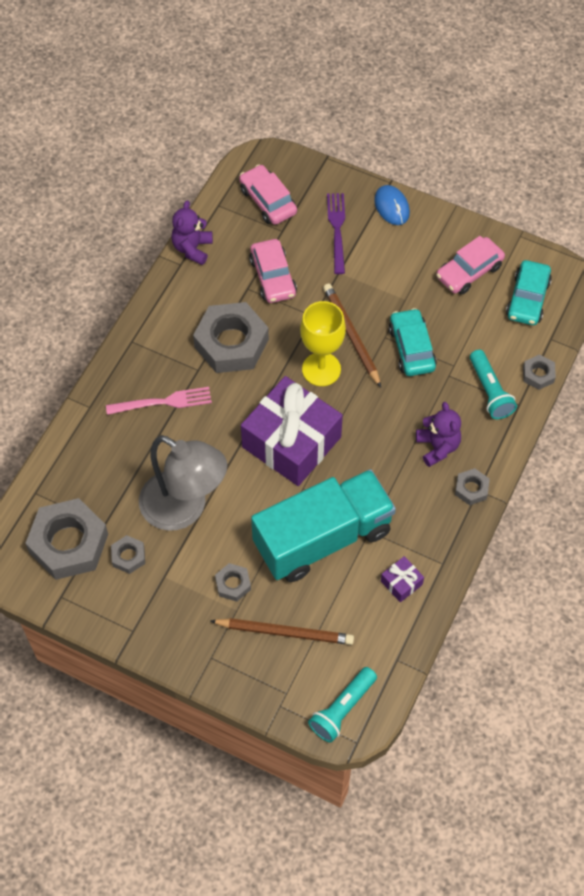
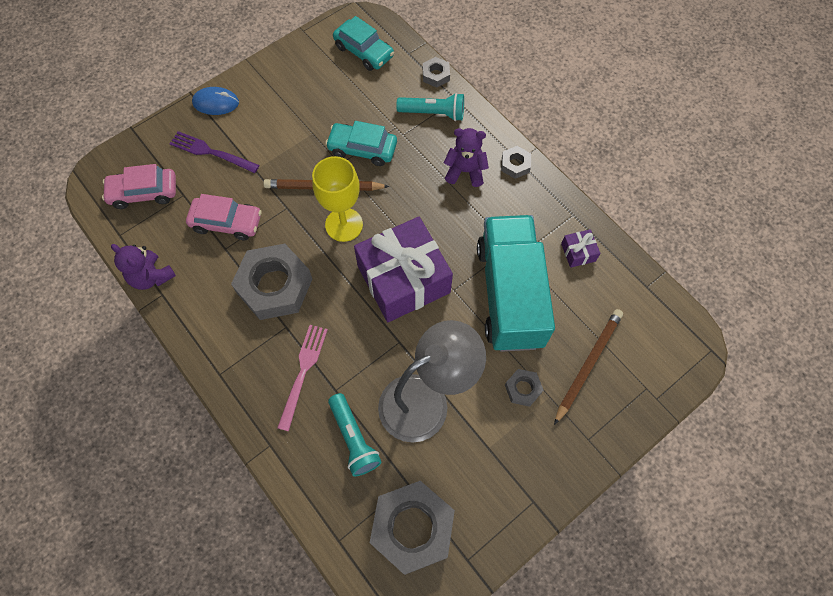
camera: 65 degrees left, 5 degrees up
grey nut [111,535,145,574] -> none
turquoise flashlight [308,667,377,743] -> turquoise flashlight moved to [328,393,381,476]
pink car [436,236,505,294] -> none

